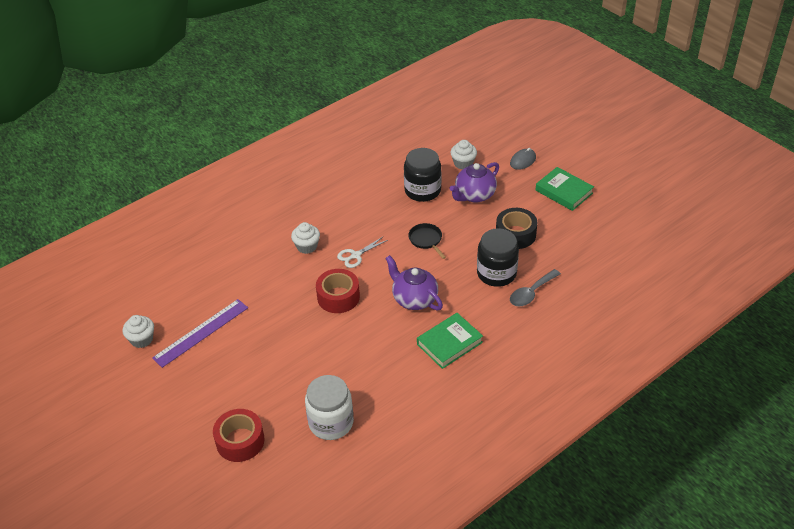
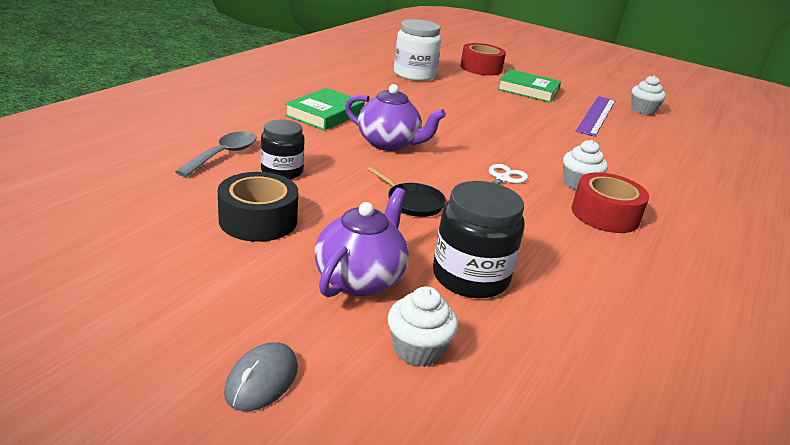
camera: 155 degrees right, 15 degrees down
red tape [316,269,360,313] -> red tape moved to [572,172,649,233]
black jar [477,228,519,287] -> black jar [261,120,305,179], size x0.65
green book [536,167,594,211] -> green book moved to [498,69,561,103]

